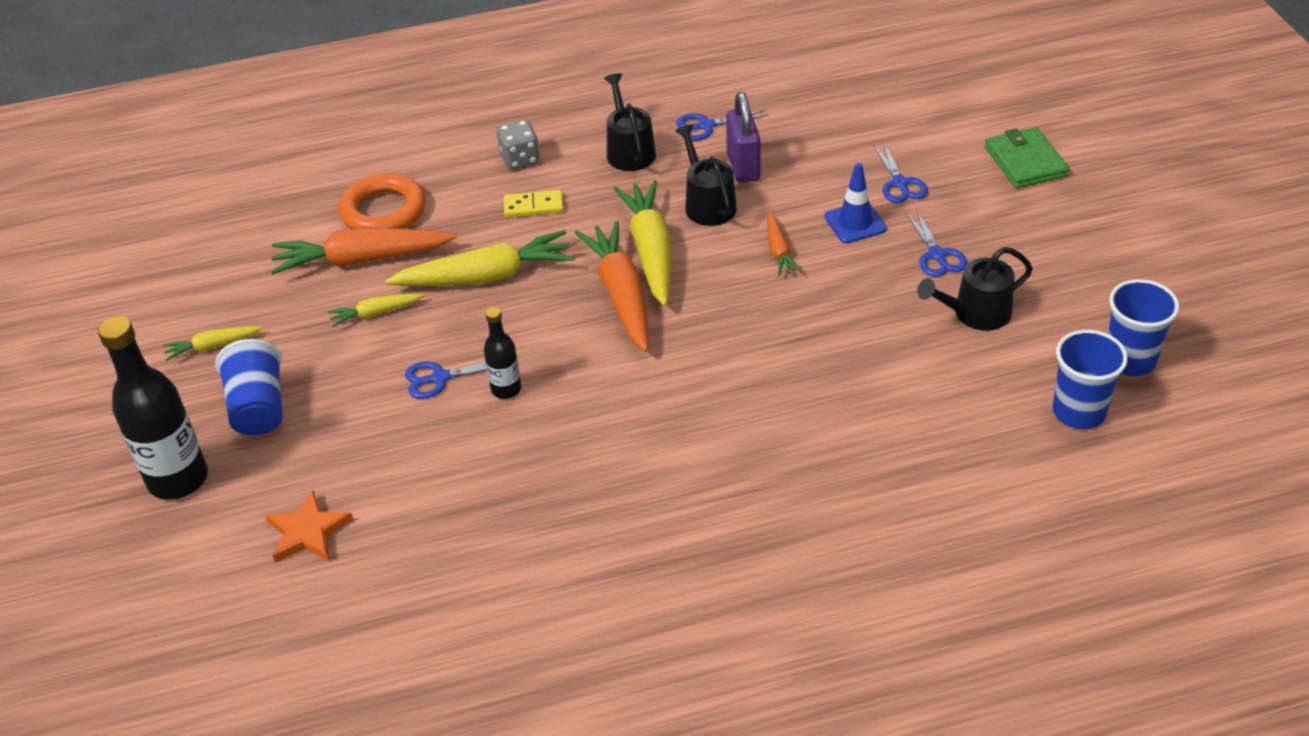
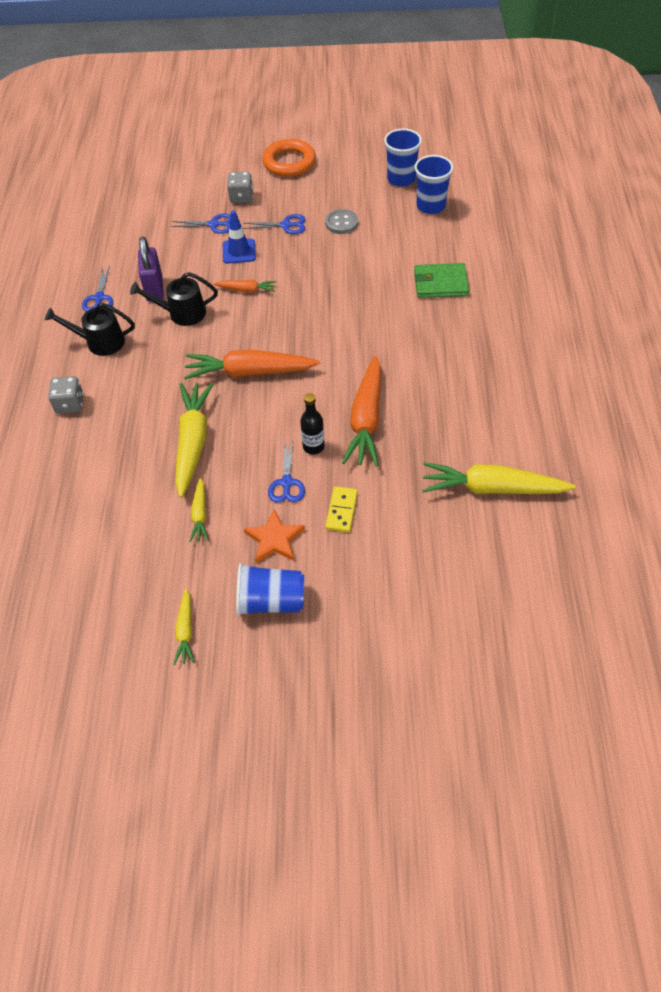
camera: 75 degrees left, 10 degrees up
black bottle [98,316,208,500] -> none
orange star [265,490,353,563] -> orange star moved to [244,509,305,563]
orange carrot [271,228,457,275] -> orange carrot moved to [342,356,381,467]
orange ring [339,173,426,230] -> orange ring moved to [262,139,316,177]
yellow domino [504,190,564,218] -> yellow domino moved to [325,486,358,532]
yellow carrot [613,180,671,306] -> yellow carrot moved to [422,462,576,494]
purple padlock [726,92,761,183] -> purple padlock turned 75 degrees clockwise [138,236,164,302]
black watering can [917,247,1033,331] -> grey button [325,209,358,234]
green wallet [985,127,1070,188] -> green wallet moved to [414,263,469,298]
none -> grey dice [227,172,253,204]

